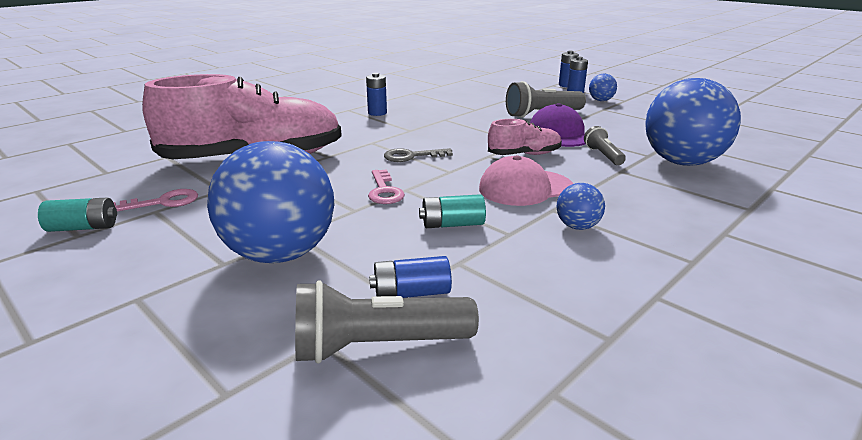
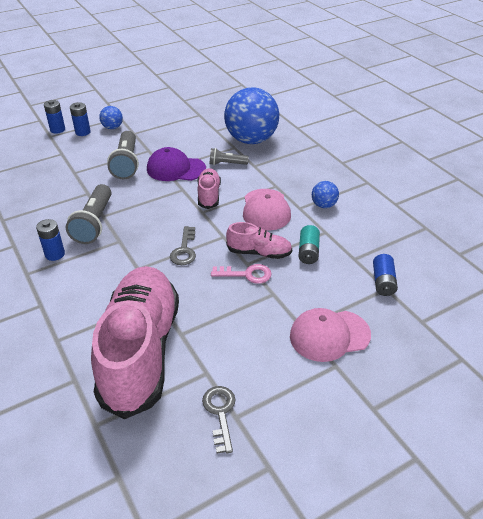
camera: 75 degrees left, 15 degrees up
turquoise battery [38,198,117,232] -> none
pink key [114,189,198,212] -> grey key [202,386,235,454]
blue ball [207,141,334,263] -> pink cap [290,308,371,362]
grey flashlight [295,280,479,364] -> grey flashlight moved to [66,184,112,244]
none -> pink shoe [226,222,292,259]

